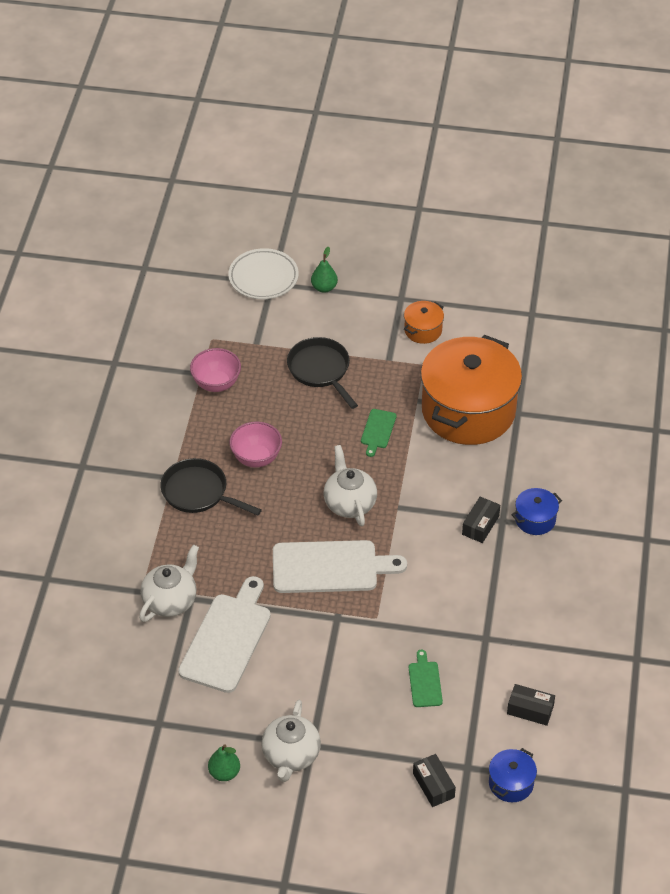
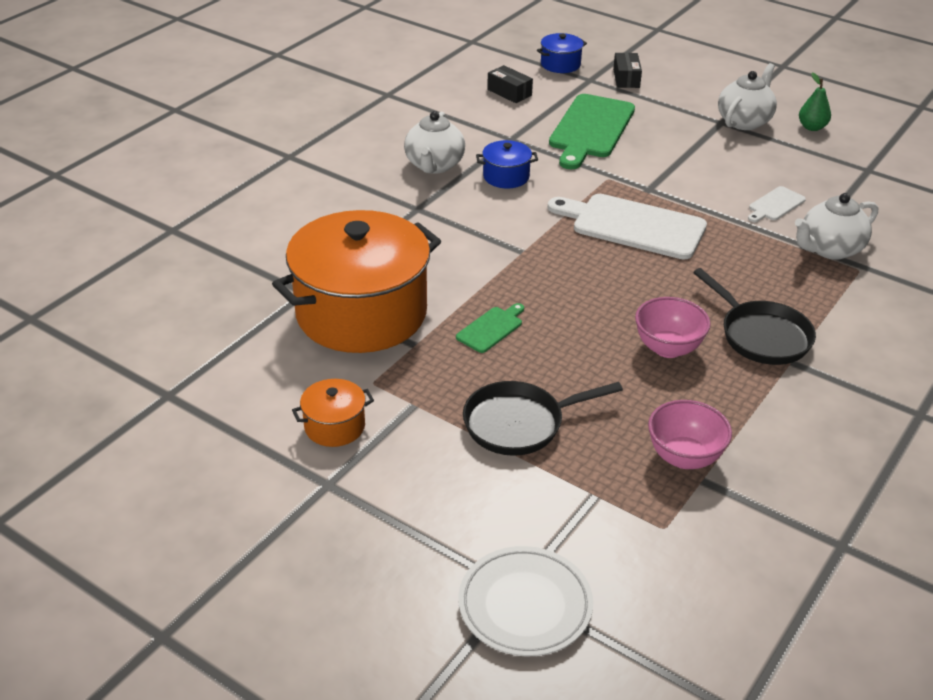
camera: 155 degrees left, 10 degrees down
white cutting board [178,576,271,693] -> white cutting board [748,186,806,222], size x0.48
black pan [287,337,358,409] -> black pan turned 75 degrees clockwise [463,381,623,456]
green pear [311,247,338,293] -> none
white teapot [323,445,377,527] -> white teapot moved to [404,111,465,174]
green cutting board [409,650,443,707] -> green cutting board [549,94,635,169], size x2.10
black box [462,497,500,543] -> none
blue pot [511,488,562,535] -> blue pot moved to [476,140,538,188]

